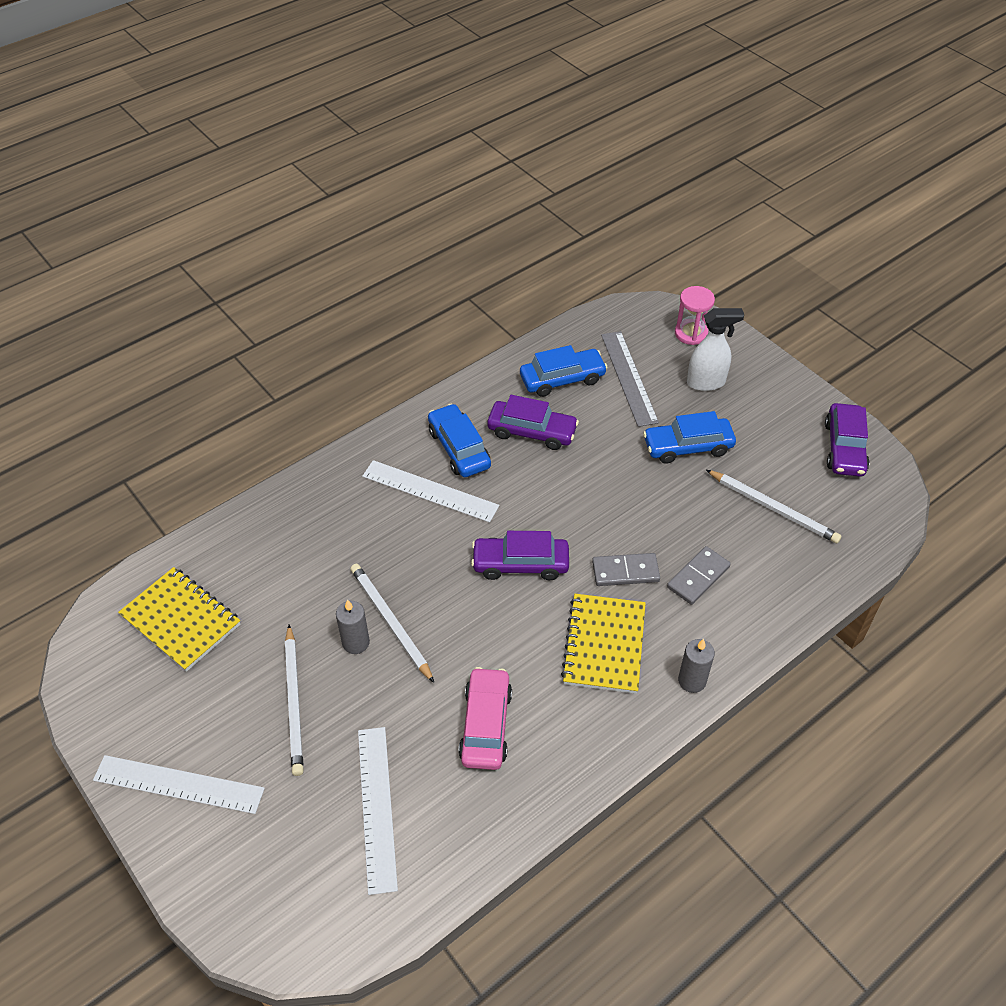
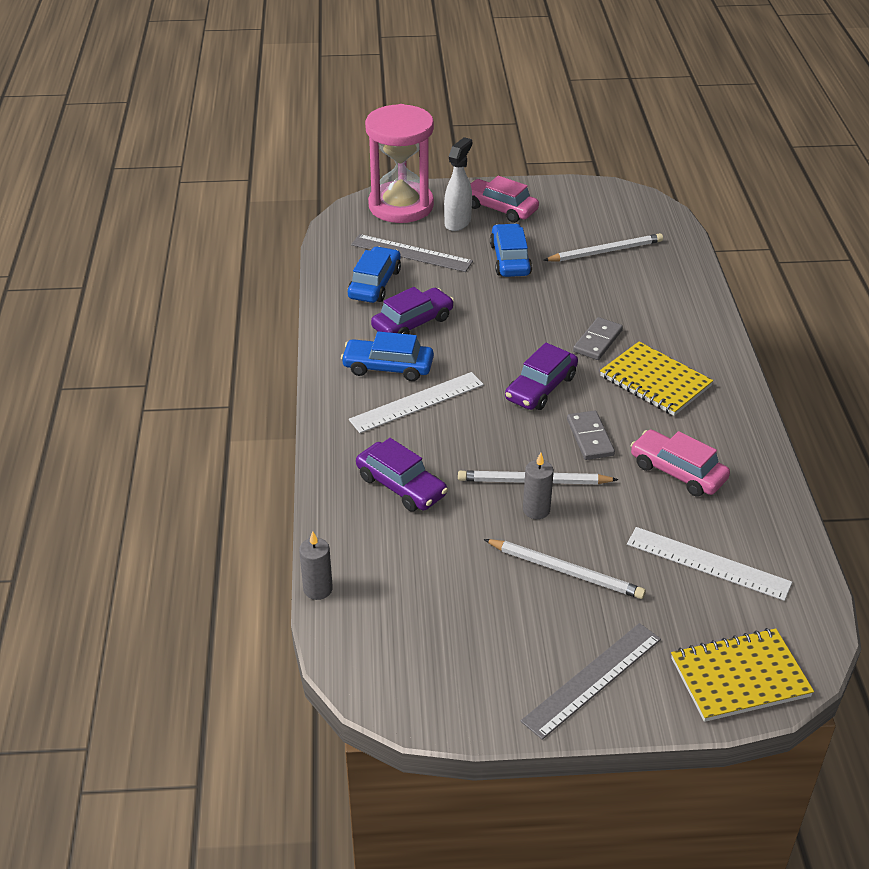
camera: 55 degrees left, 10 degrees down
white ruler [93,755,265,814] -> grey ruler [521,623,661,740]
yellow notebook [118,567,240,672] -> yellow notebook moved to [671,628,814,722]
blue car [643,411,736,464] -> blue car turned 150 degrees clockwise [490,223,532,277]
grey domino [667,546,731,605] -> grey domino moved to [567,410,615,460]
pink hourglass [675,286,715,345] -> pink hourglass [365,104,434,223], size x2.10
grey candle [678,639,715,693] -> grey candle moved to [299,531,333,600]
purple car [825,403,870,477] -> purple car moved to [356,438,448,512]
none -> pink car [471,176,539,223]

